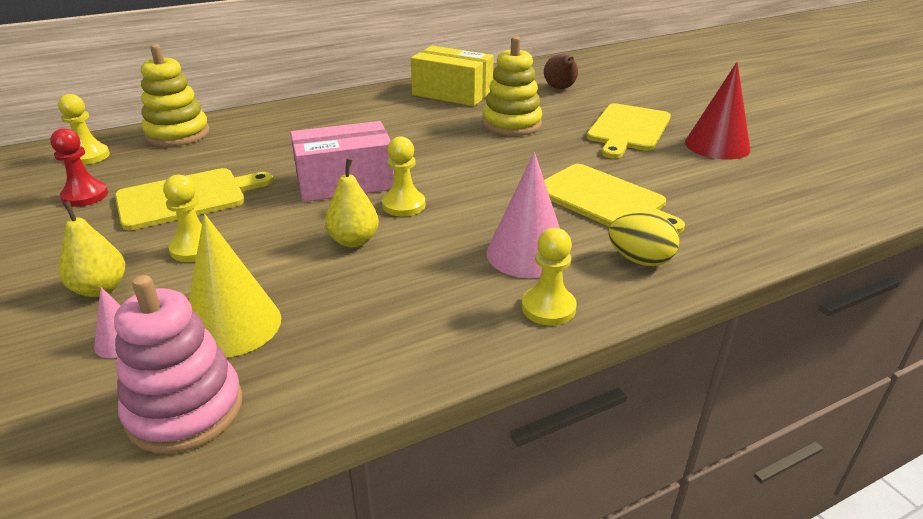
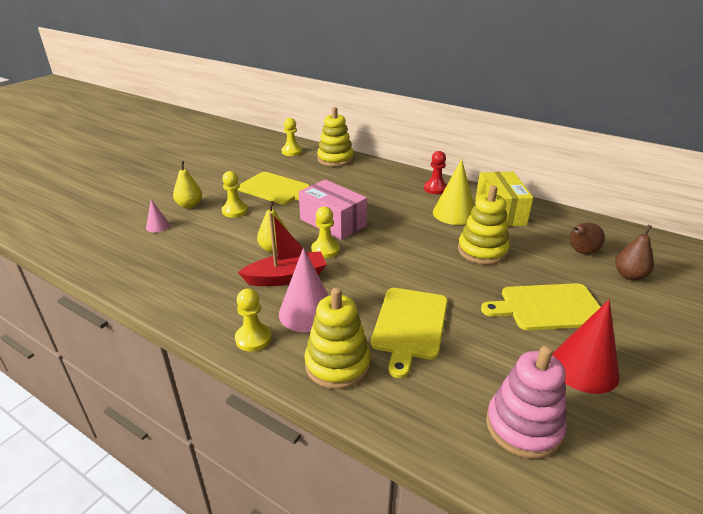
camera: 60 degrees right, 0 degrees up
red pawn [50,128,108,207] -> red pawn moved to [424,151,447,194]
pink stacking toy [114,275,243,454] -> pink stacking toy moved to [486,346,567,459]
yellow cone [188,214,281,357] -> yellow cone moved to [433,159,474,225]
yellow egg [608,212,680,266] -> yellow stacking toy [304,288,371,389]
none -> red boat [238,212,327,286]
none -> brown pear [615,225,654,280]

